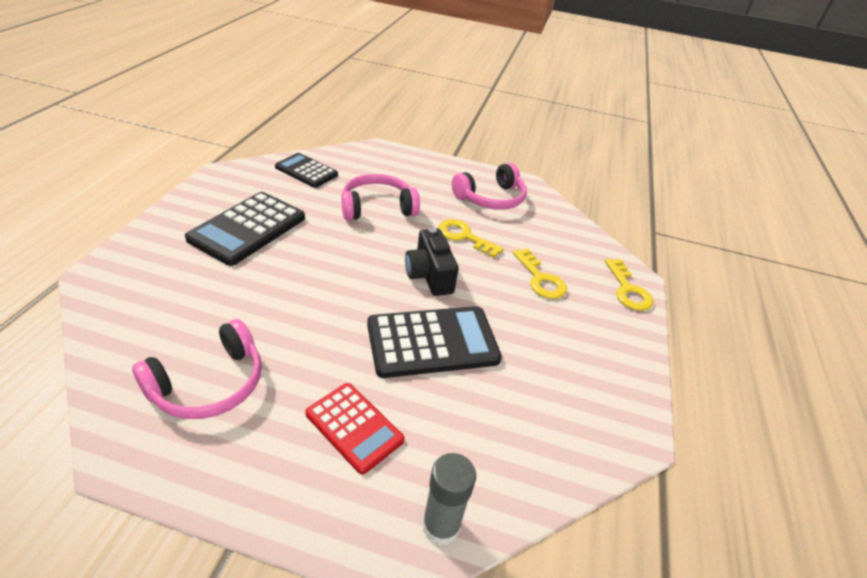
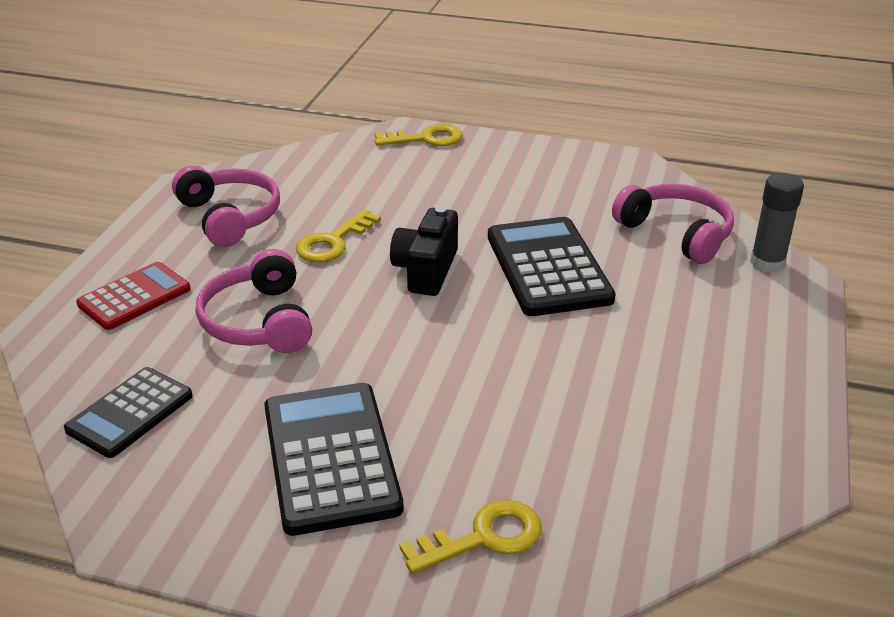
camera: 85 degrees left, 5 degrees down
pink headphones [132,319,262,419] -> pink headphones moved to [612,184,734,264]
black calculator [185,192,305,266] -> black calculator turned 135 degrees counterclockwise [264,383,403,536]
red calculator [305,383,404,474] -> red calculator moved to [76,262,191,330]
black camera [405,228,458,296] -> black camera turned 120 degrees clockwise [390,206,458,296]
yellow key [513,248,567,299] -> yellow key moved to [400,500,542,574]

